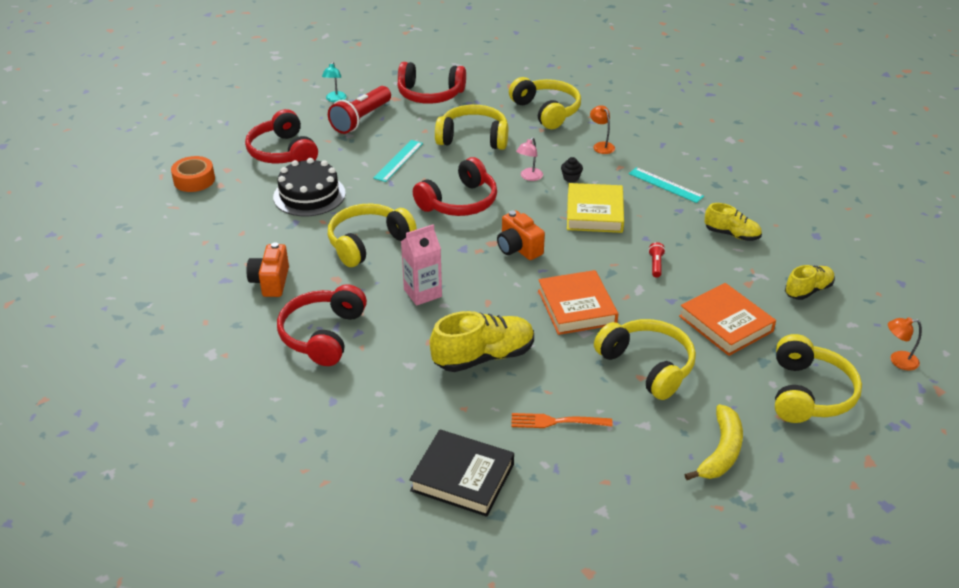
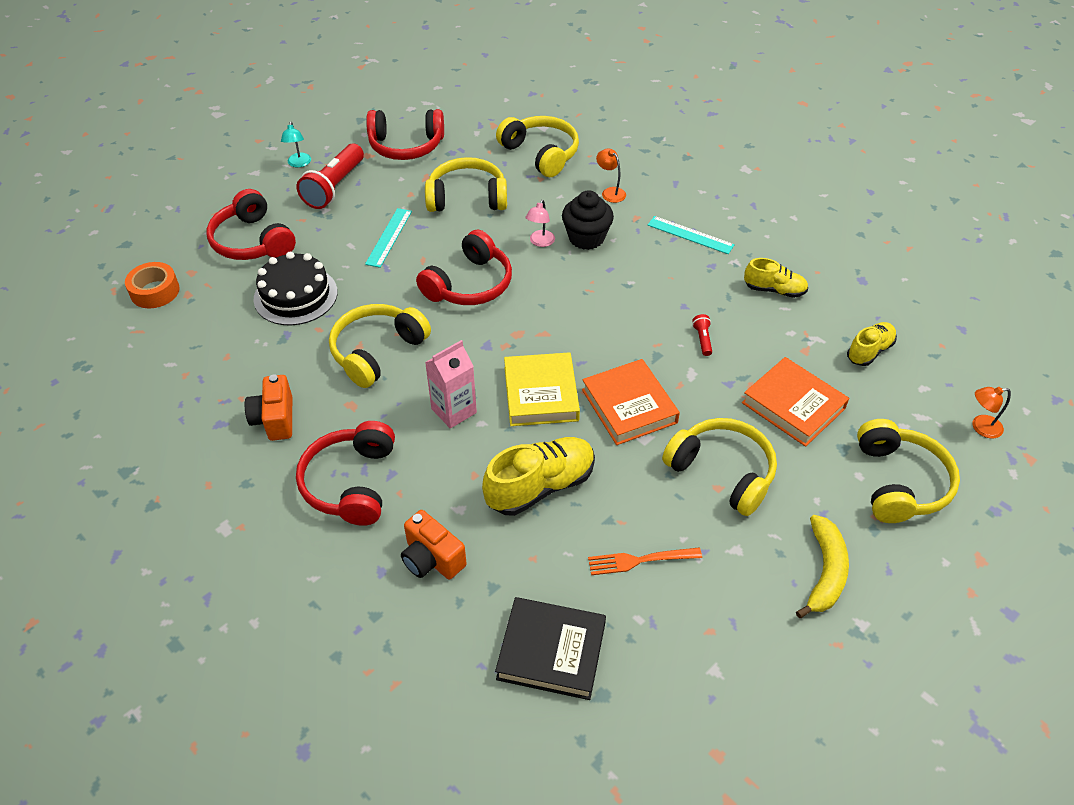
camera: 10 degrees left, 10 degrees up
orange camera [497,211,545,260] -> orange camera moved to [401,510,467,579]
black cupcake [561,157,583,182] -> black cupcake [562,190,614,250], size x2.09
yellow book [567,183,624,233] -> yellow book moved to [504,352,580,426]

